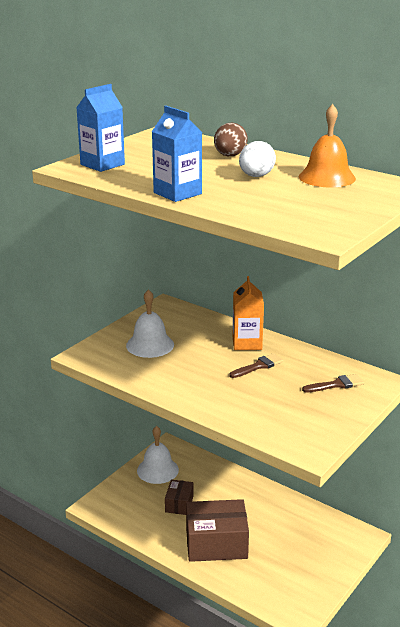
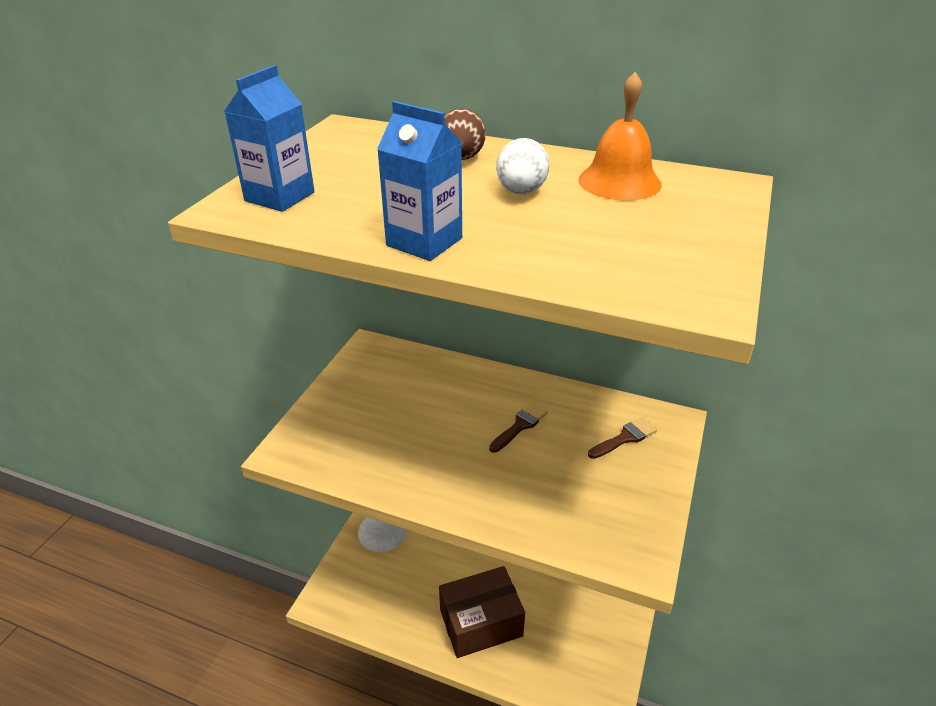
camera: 15 degrees left, 10 degrees up
white bell [126,289,174,358] -> none
brown box [165,480,194,515] -> none
orange carton [233,276,264,350] -> none

